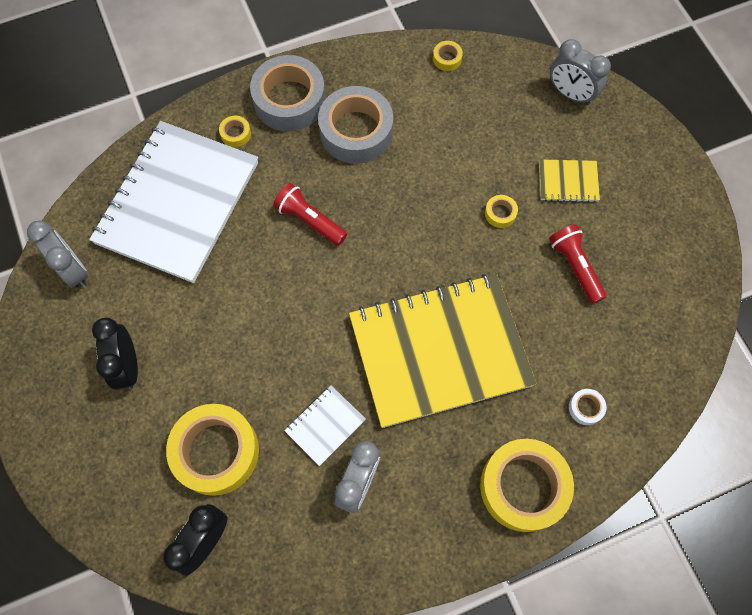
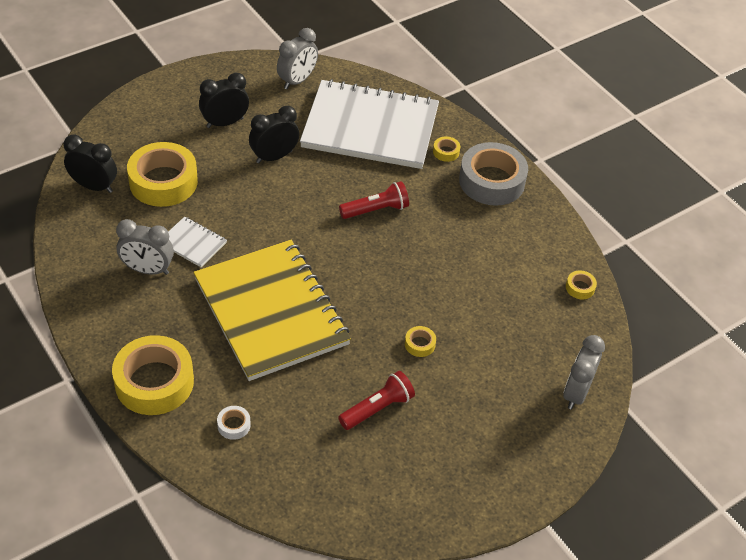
camera: 75 degrees right, 20 degrees down
red flashlight [273,183,347,246] -> red flashlight turned 45 degrees clockwise [339,181,409,219]
grey tape [318,86,393,164] -> none
yellow notebook [539,159,600,202] -> none
none -> black clock [249,106,299,163]

